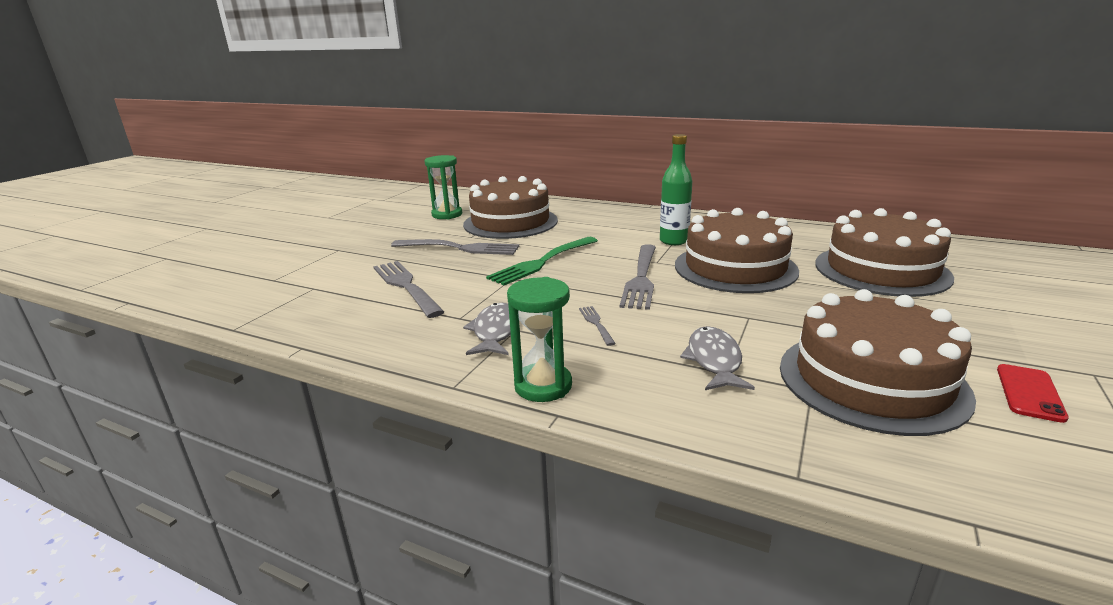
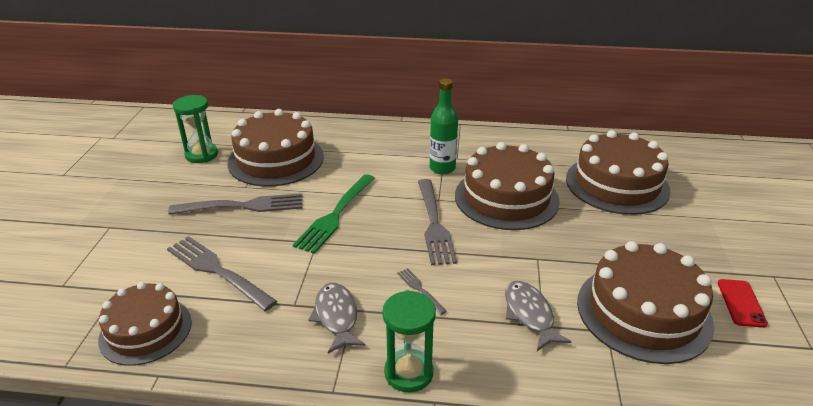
camera: 20 degrees left, 10 degrees up
none -> brown cake [98,282,192,366]

